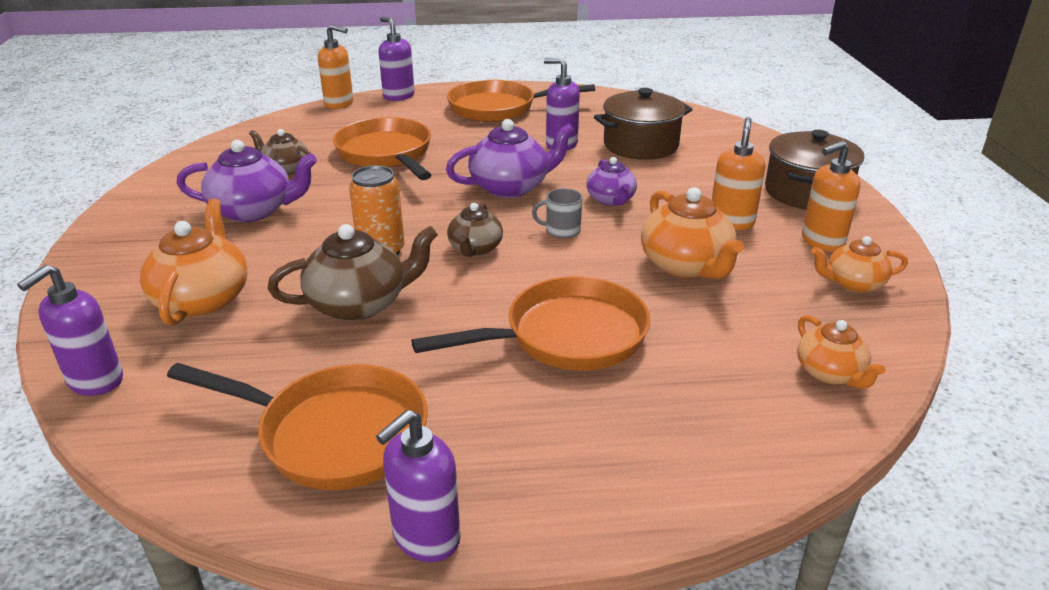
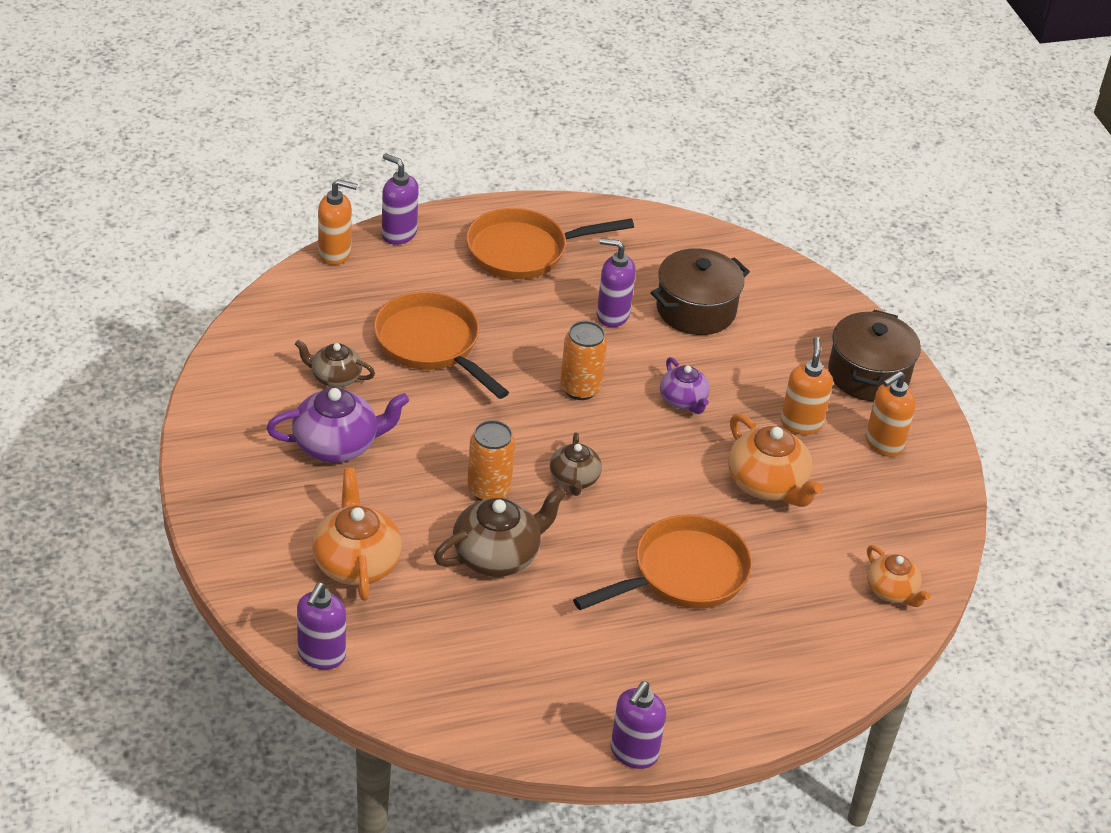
camera: 15 degrees left, 10 degrees up
orange pan [167,363,428,490] -> none
purple teapot [446,119,575,198] -> orange can [560,321,607,400]
grey mug [532,188,583,238] -> none
orange teapot [811,236,908,293] -> none

